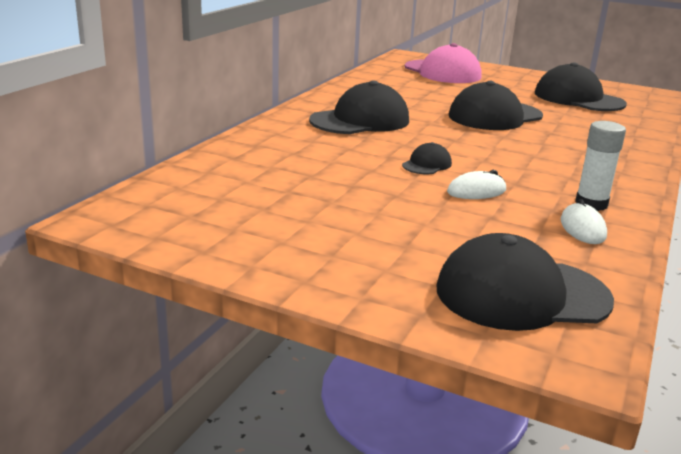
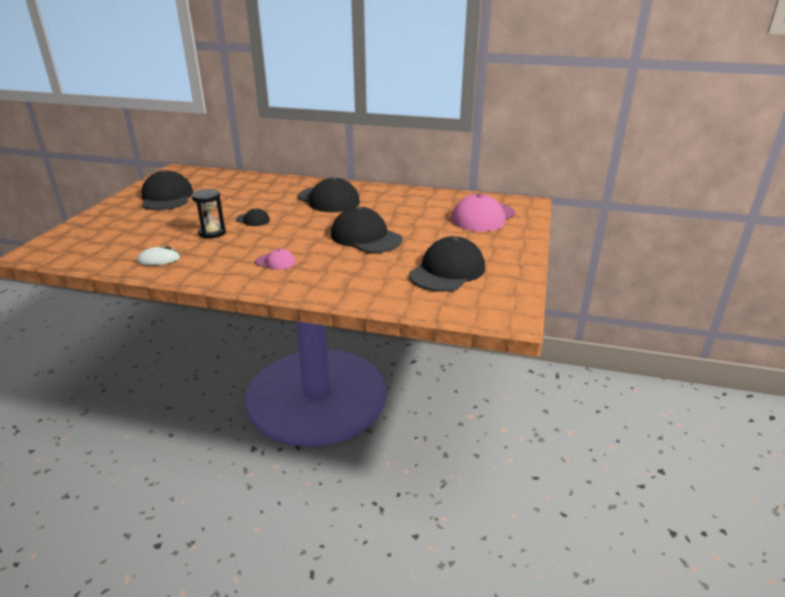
camera: 80 degrees right, 5 degrees up
black cap [436,233,614,331] -> black cap moved to [141,170,194,210]
white mouse [447,170,506,199] -> black hourglass [192,189,226,239]
white glue stick [575,121,626,211] -> none
none -> pink cap [255,249,295,270]

